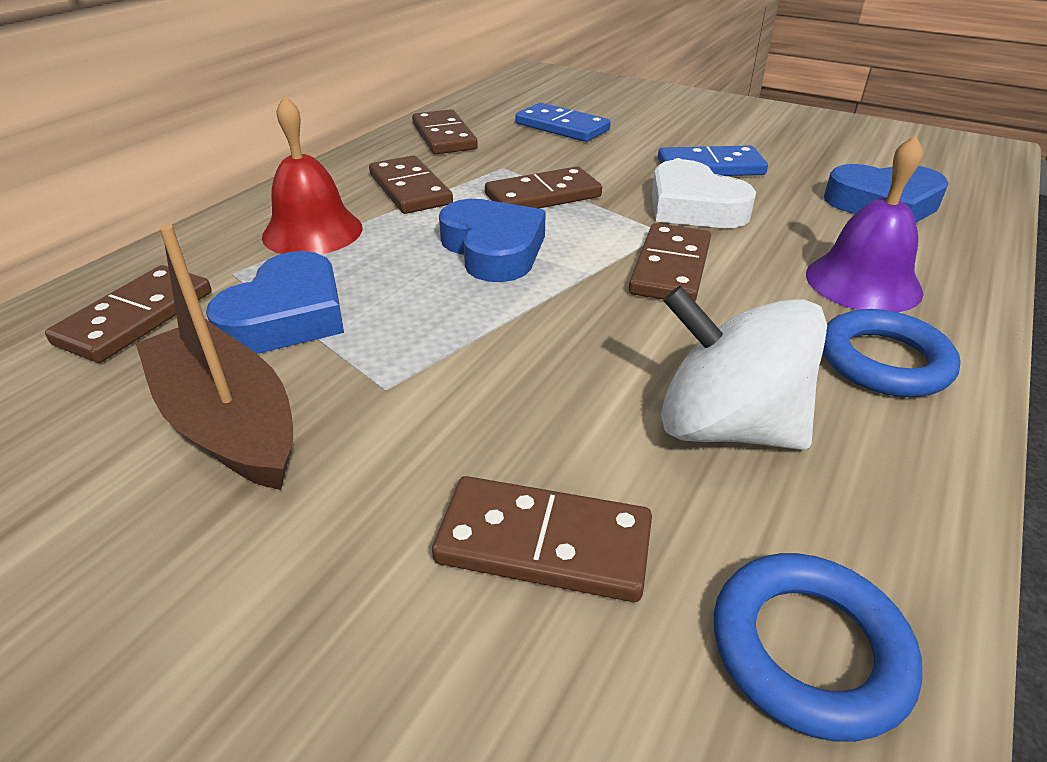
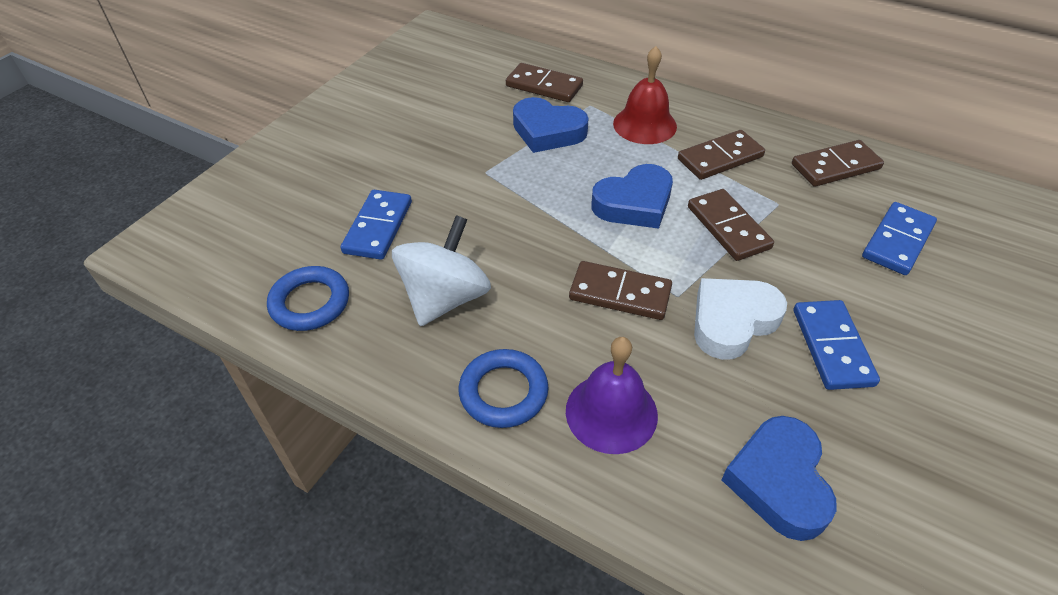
camera: 90 degrees right, 10 degrees up
brown boat [136,224,293,490] -> none
brown domino [432,476,652,602] -> blue domino [341,190,412,260]

